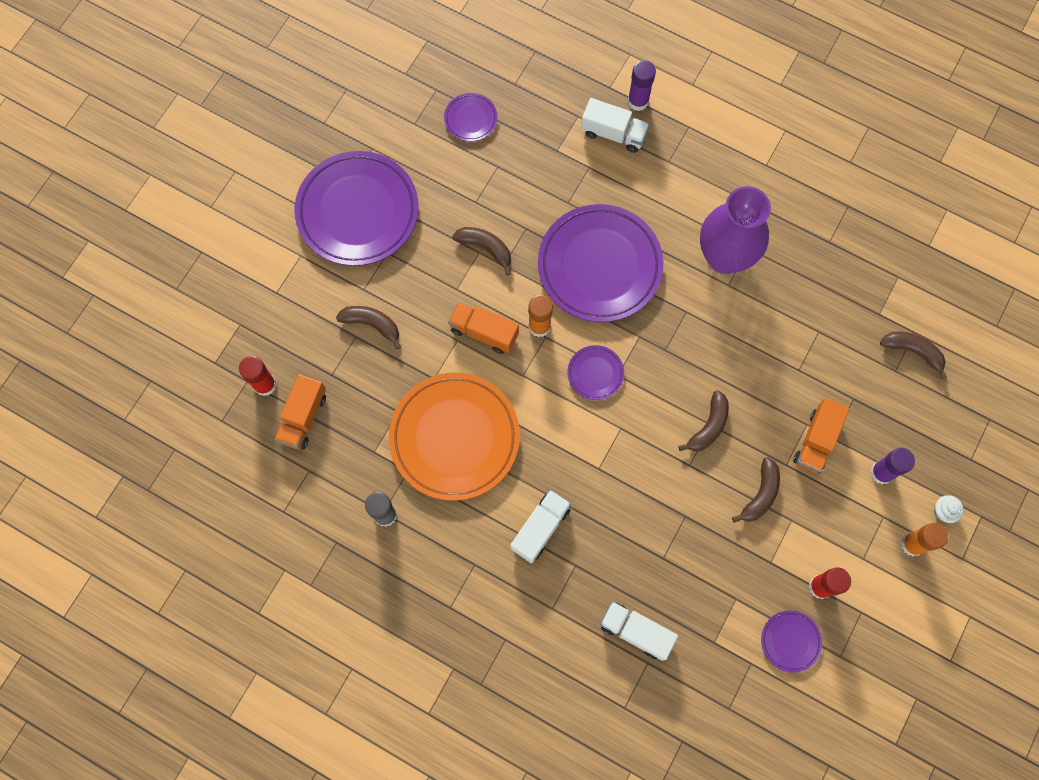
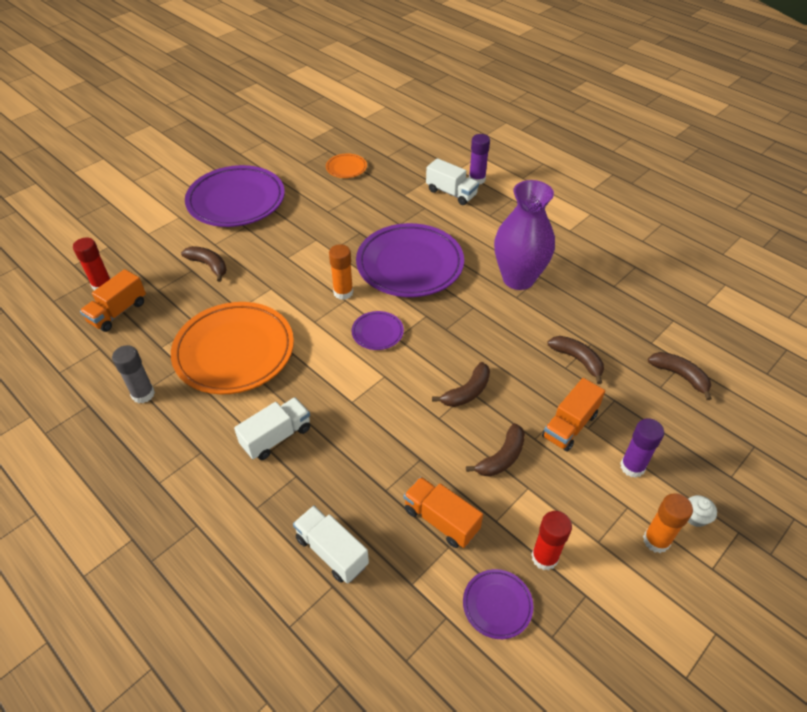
camera: 15 degrees right, 25 degrees down
purple plate [444,93,497,141] -> orange plate [326,153,367,178]
orange truck [448,302,519,354] -> orange truck moved to [404,477,483,548]
brown banana [452,227,511,276] -> brown banana moved to [547,336,604,384]

